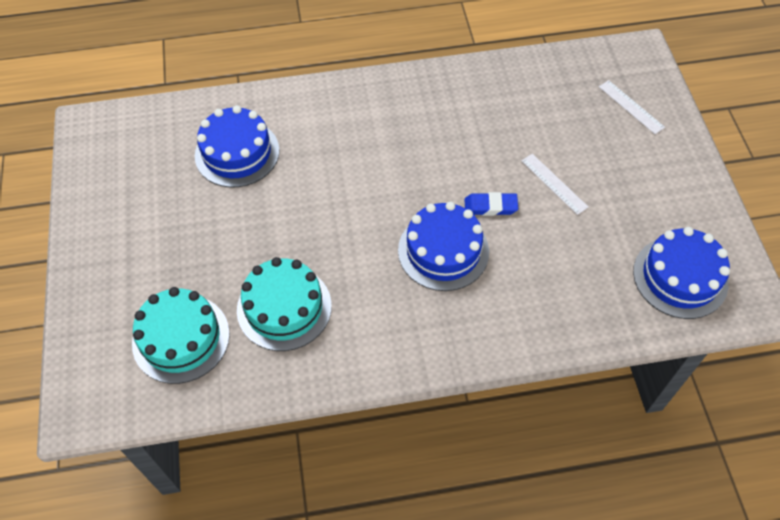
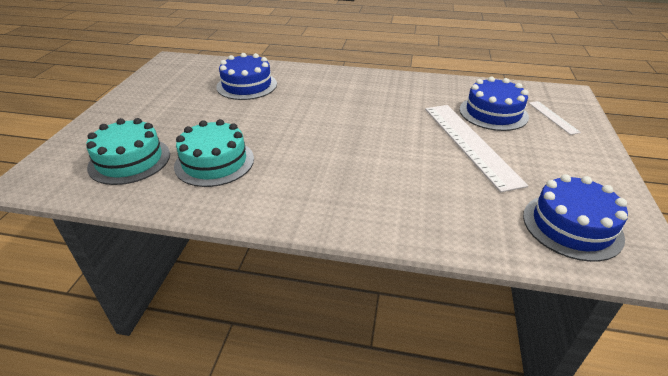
camera: 20 degrees right, 20 degrees down
blue cake [398,202,489,291] -> blue cake moved to [460,77,529,131]
blue eraser [464,192,518,216] -> none
white ruler [521,154,589,215] -> white ruler [425,105,528,192], size x2.15

